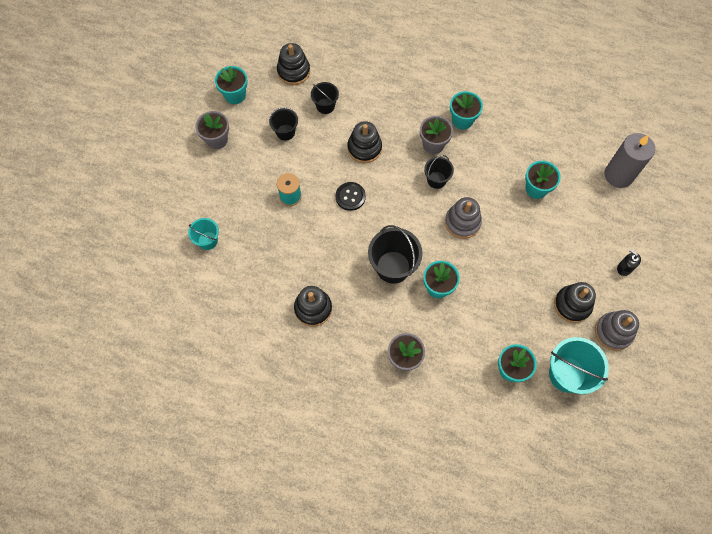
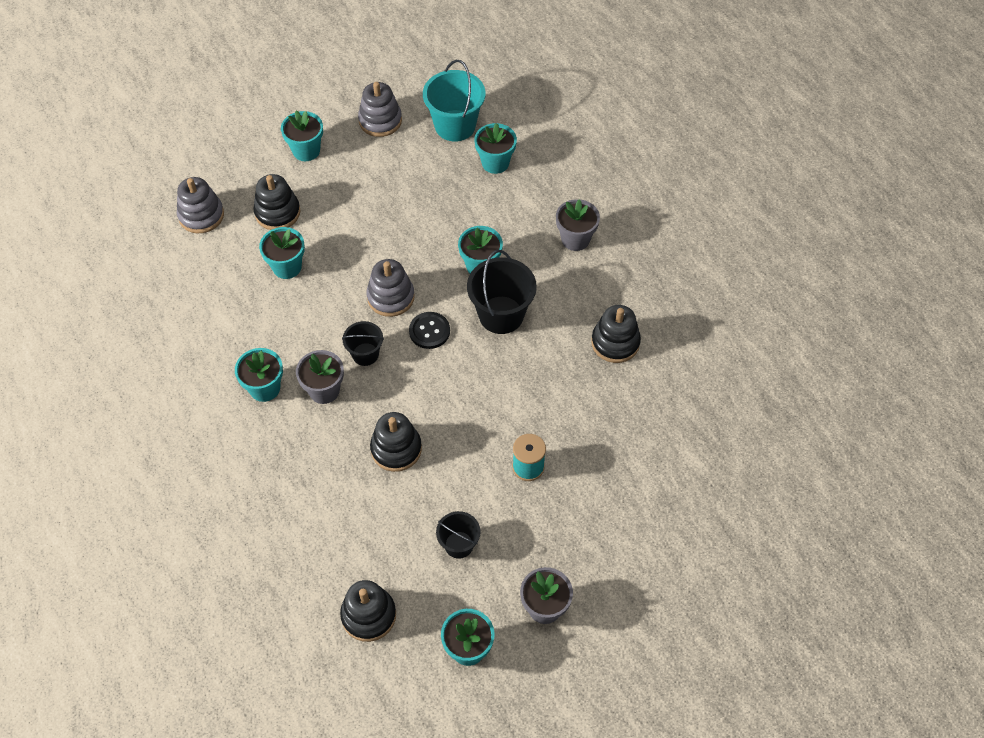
camera: 135 degrees left, 10 degrees down
turquoise bucket [188,218,219,250] -> none
black bucket [311,82,339,114] -> none
black button [336,182,366,211] -> black button moved to [409,312,450,349]
black stacking toy [554,282,596,323] -> black stacking toy moved to [253,174,300,230]
grey candle [604,133,655,188] -> grey stacking toy [177,177,224,234]
black soap dispenser [617,249,641,276] -> turquoise flower pot [281,111,323,161]

